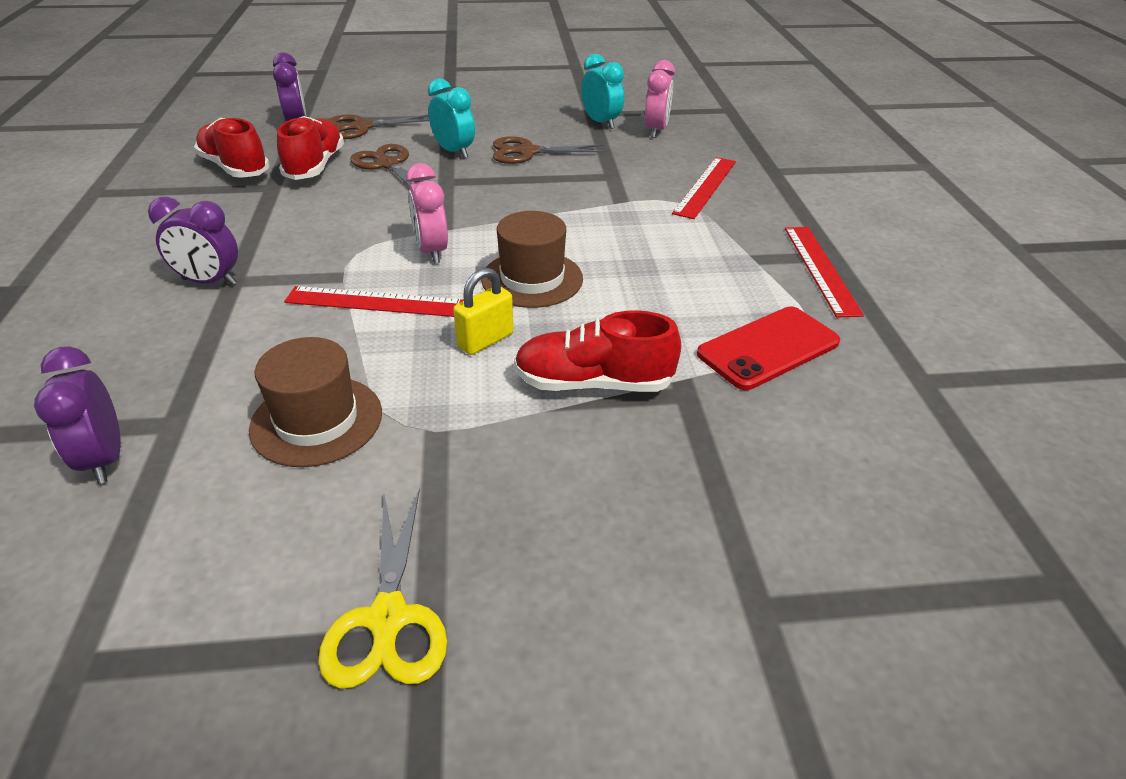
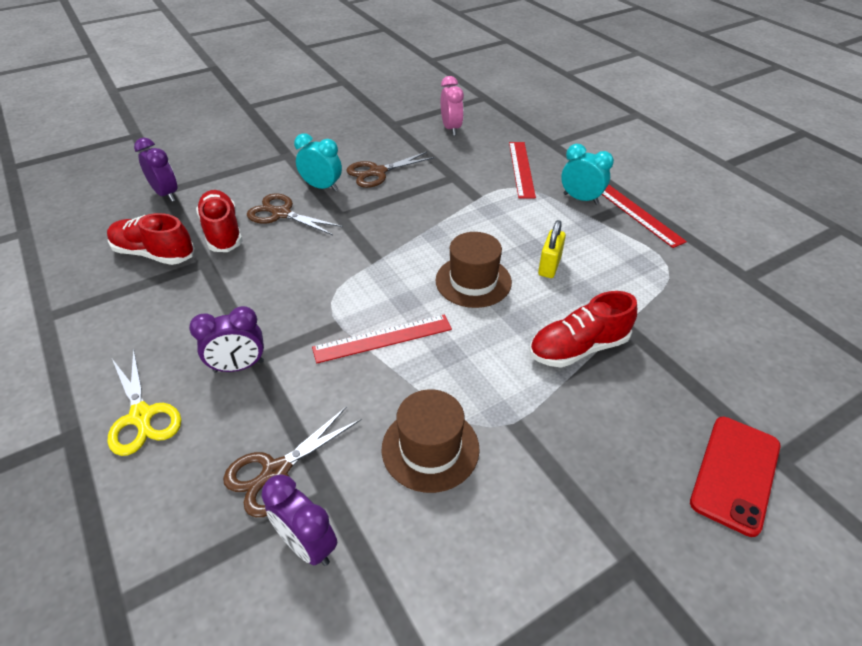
camera: 25 degrees left, 5 degrees up
yellow scissors [318,488,447,689] -> yellow scissors moved to [108,349,181,456]
brown scissors [328,114,429,139] -> brown scissors moved to [223,406,361,517]
pink clock [406,163,448,264] -> none
yellow padlock [453,268,513,355] -> yellow padlock moved to [538,220,566,278]
turquoise clock [581,54,624,129] -> turquoise clock moved to [561,144,614,205]
red phone [697,307,840,390] -> red phone moved to [690,417,780,537]

